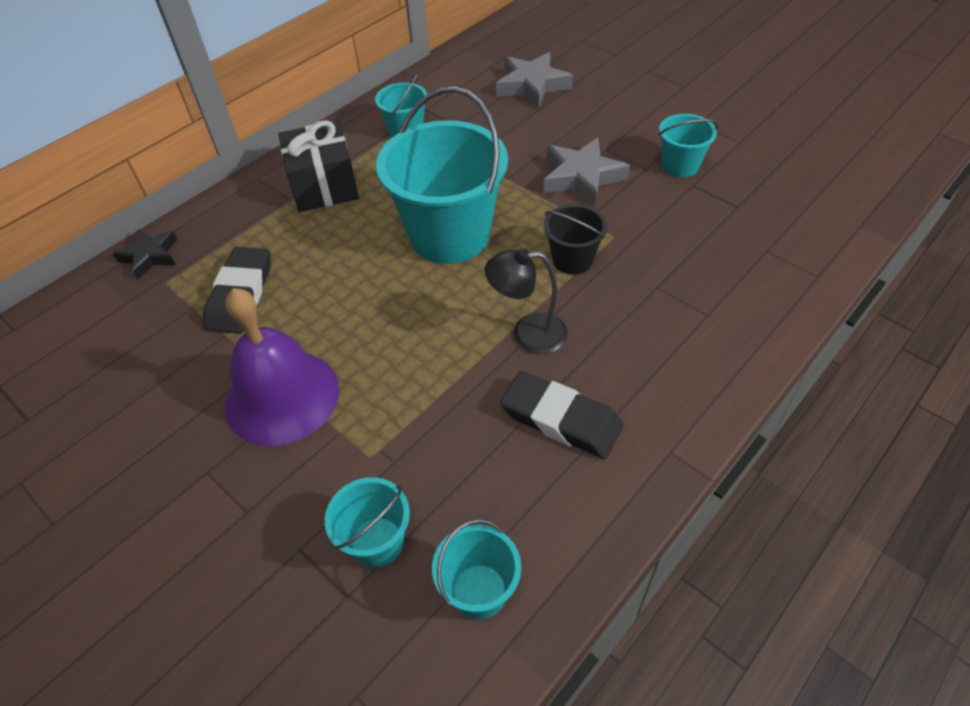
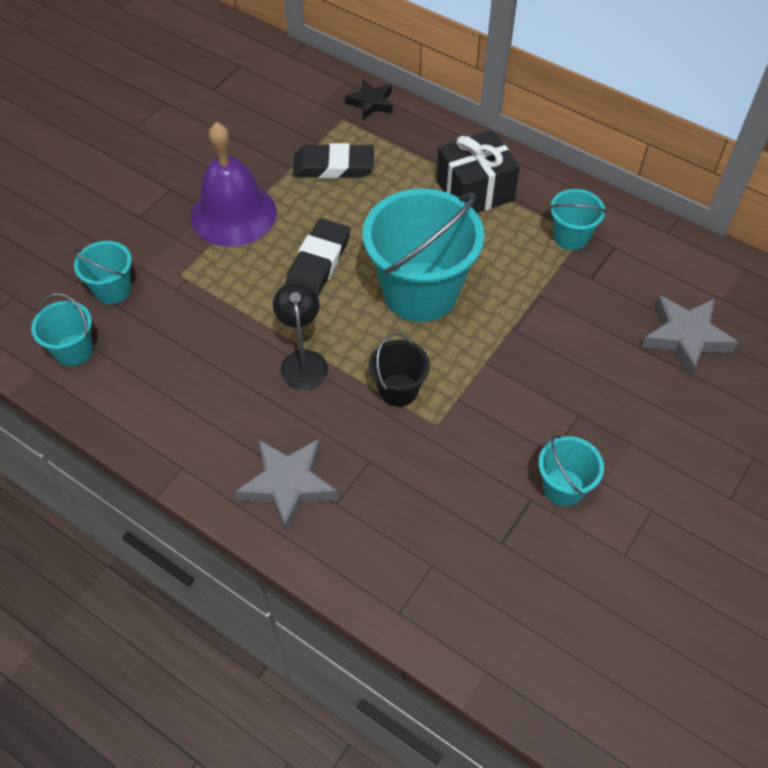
camera: 80 degrees right, 5 degrees up
black eraser [500,371,623,459] -> black eraser moved to [285,218,350,296]
grey star [544,137,630,206] -> grey star moved to [235,439,338,533]

